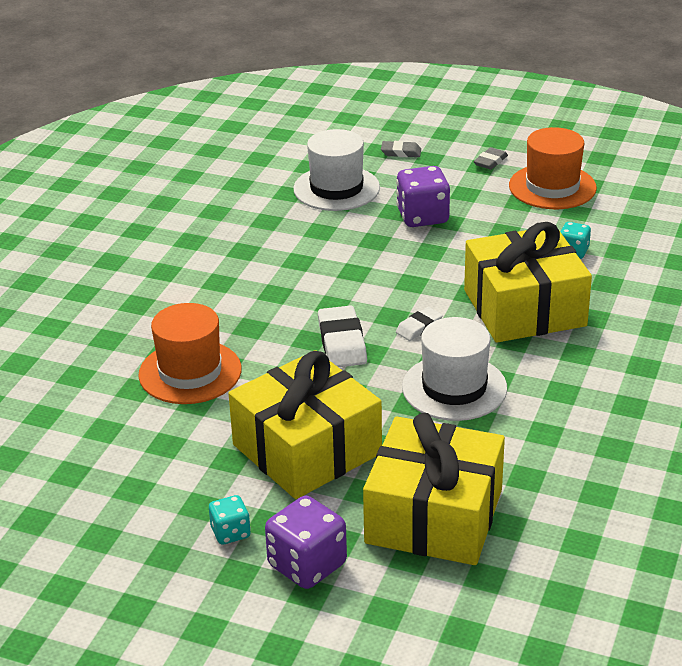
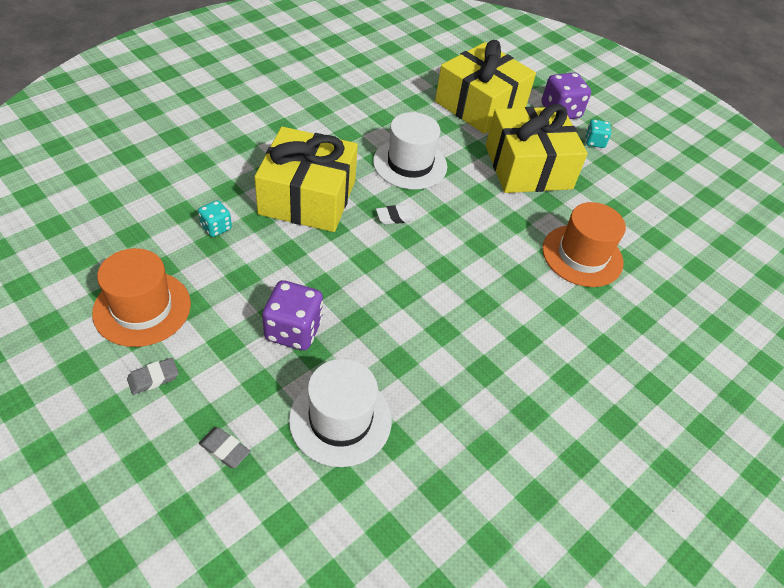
camera: 160 degrees left, 15 degrees up
white eraser [318,305,367,367] -> none

